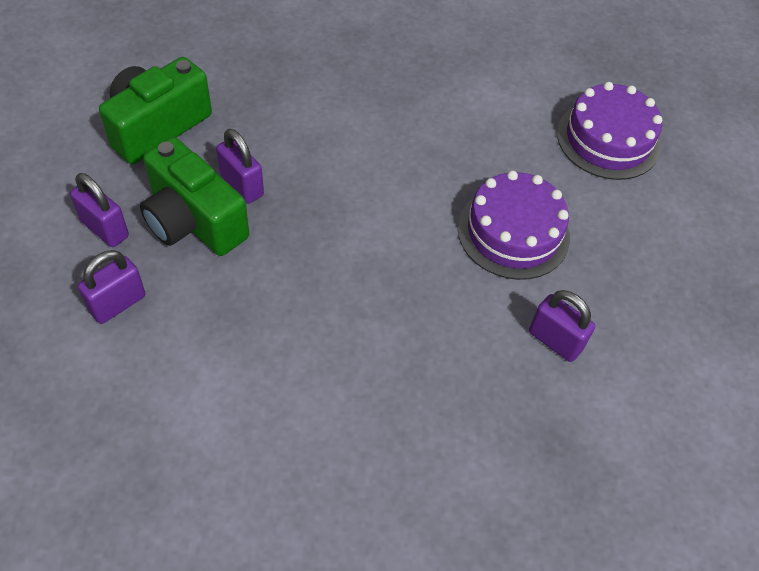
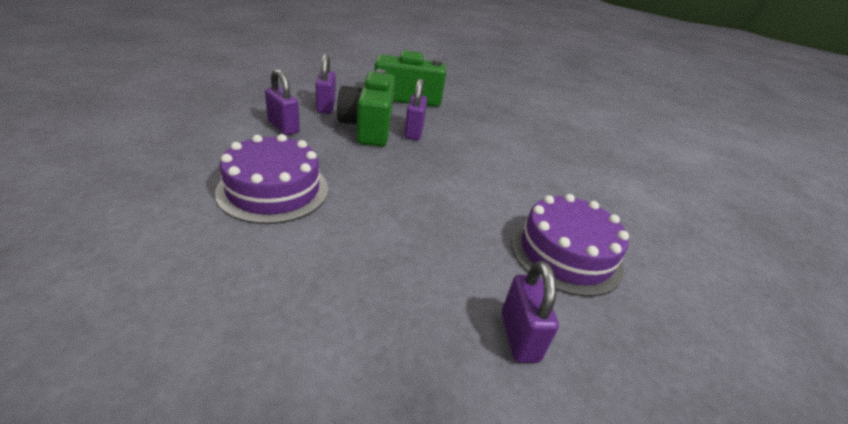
camera: 45 degrees right, 20 degrees down
purple padlock [78,250,146,324] -> purple padlock turned 45 degrees clockwise [265,69,300,135]
purple cake [557,82,662,180] -> purple cake moved to [215,134,328,224]

